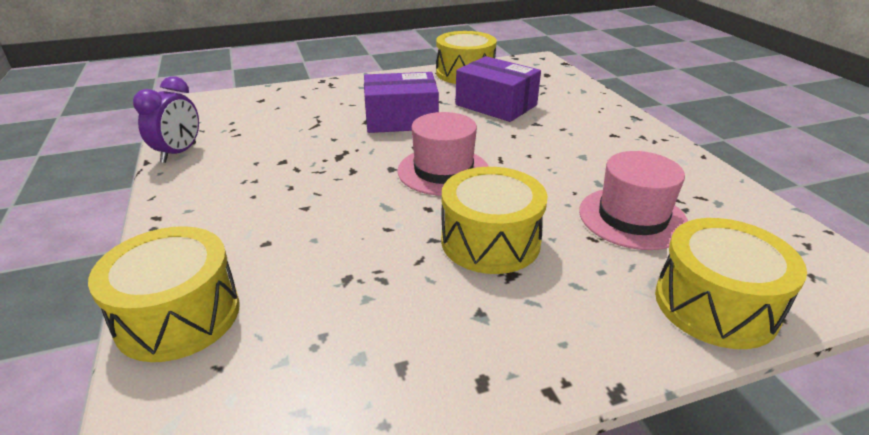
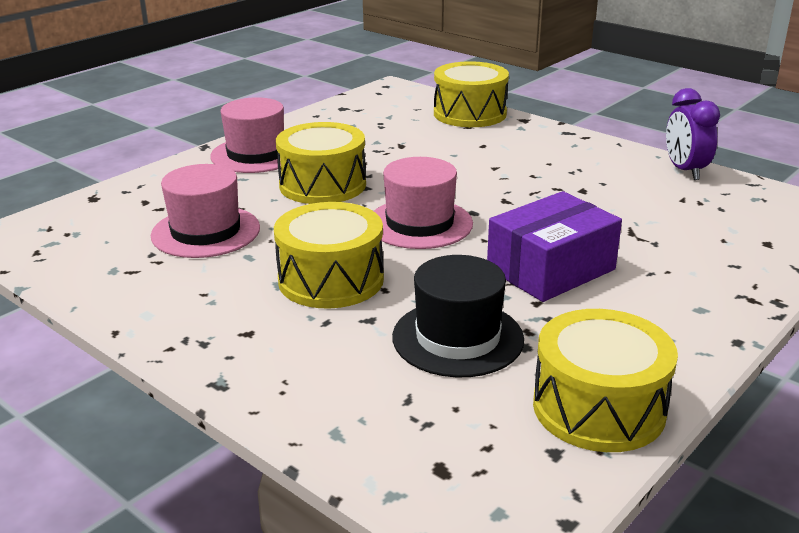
camera: 150 degrees right, 5 degrees down
purple box [455,56,541,122] -> black hat [392,255,524,377]
yellow drum [655,218,807,349] -> yellow drum moved to [274,202,384,309]
none -> pink hat [210,97,284,173]

